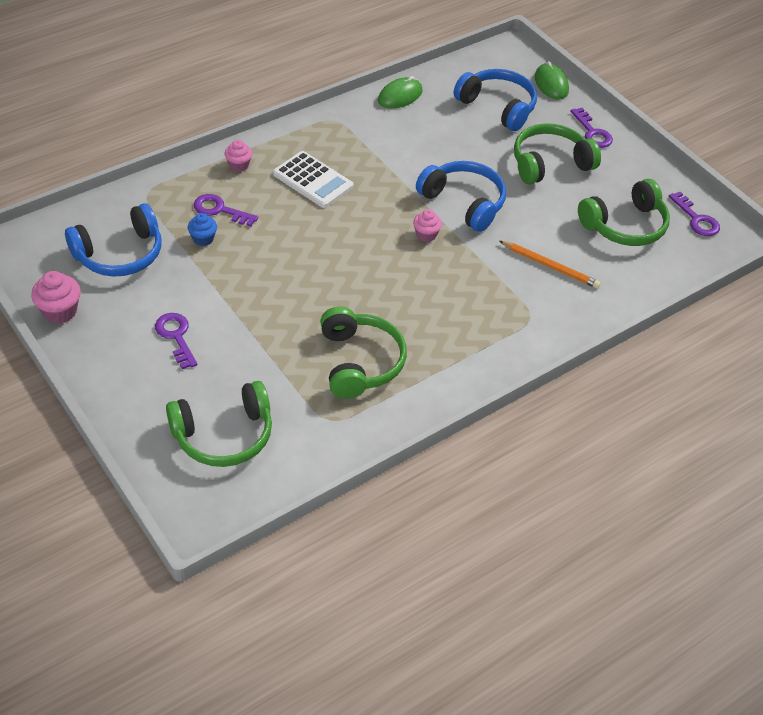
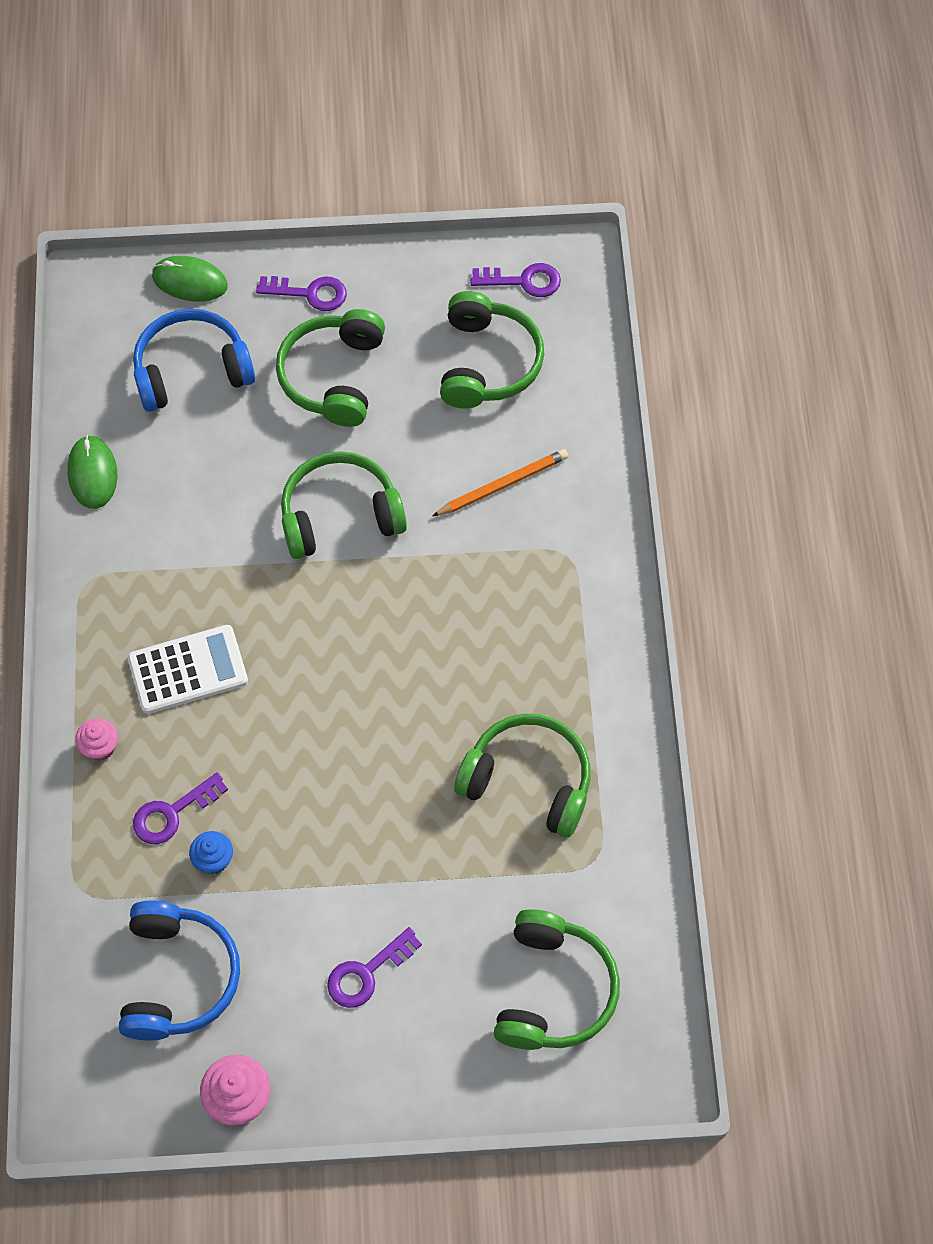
camera: 55 degrees left, 15 degrees up
purple key [155,313,198,369] -> purple key turned 45 degrees counterclockwise [327,927,422,1008]
pink cupcake [413,209,442,242] -> none
blue headphones [416,161,506,232] -> green headphones [281,451,407,559]

